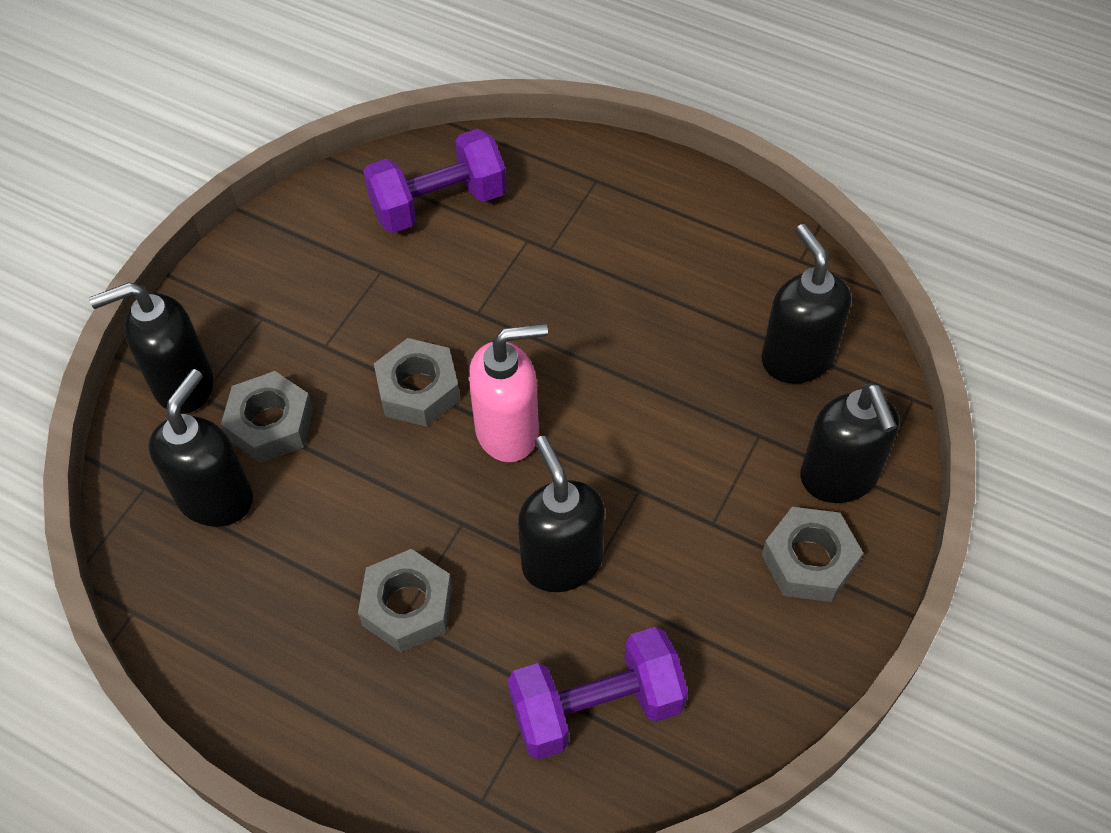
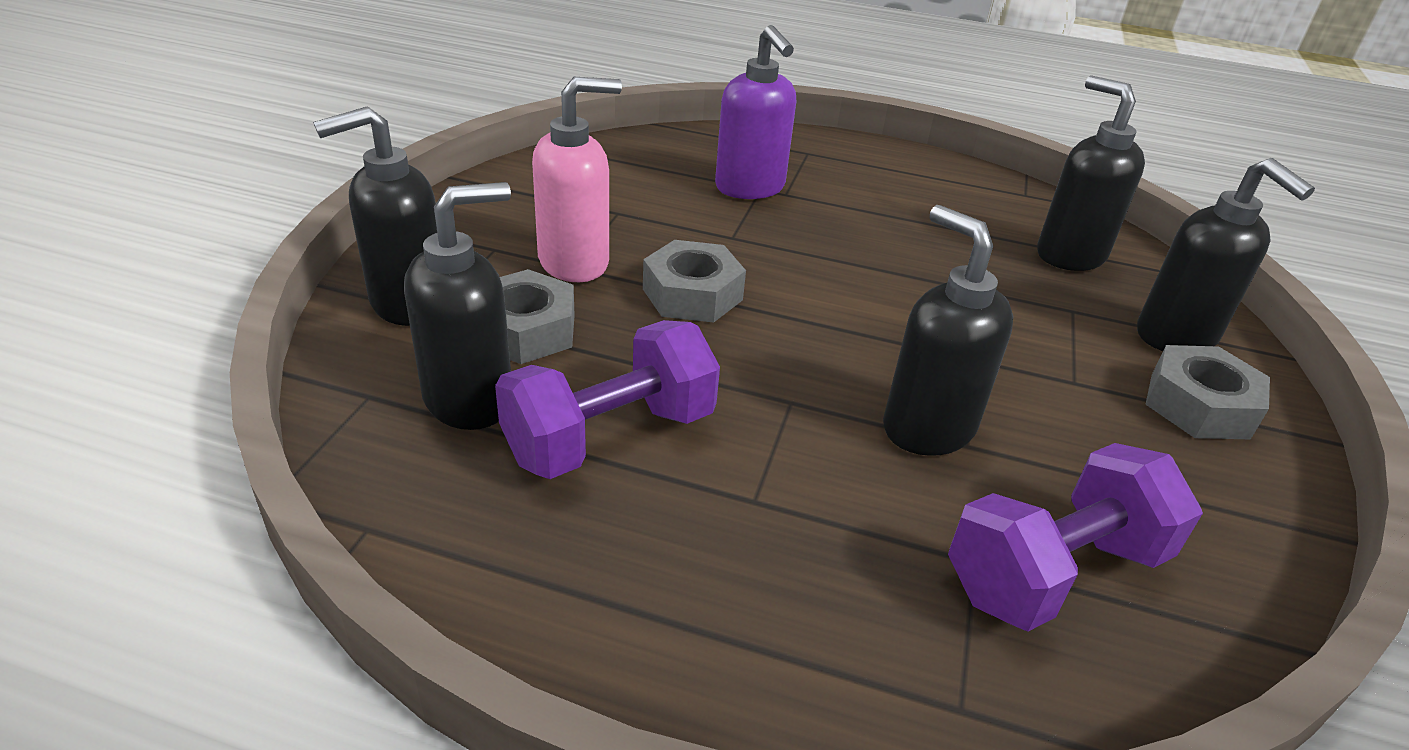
camera: 15 degrees left, 20 degrees down
black soap dispenser [149,369,253,527] -> black soap dispenser turned 45 degrees clockwise [404,182,511,430]
grey nut [358,549,452,652] -> none
purple dumbbell [363,129,507,233] -> purple dumbbell moved to [495,320,720,479]
pink soap dispenser [469,323,548,462] -> pink soap dispenser moved to [532,77,622,282]
none -> purple soap dispenser [715,25,796,199]

